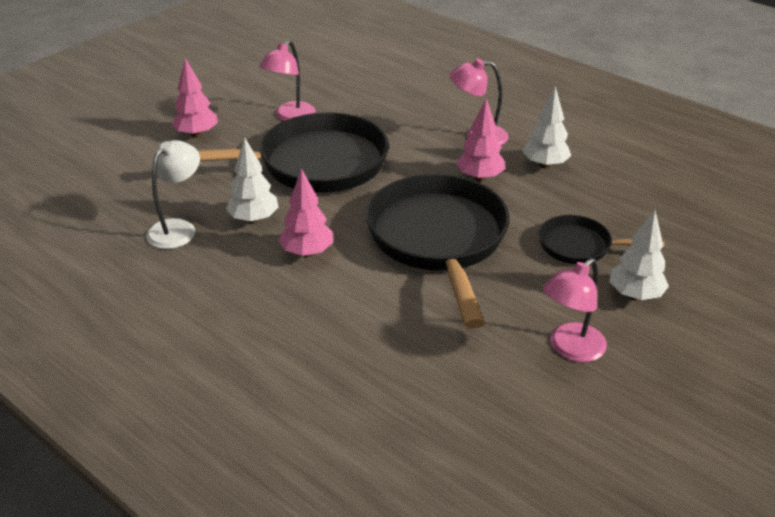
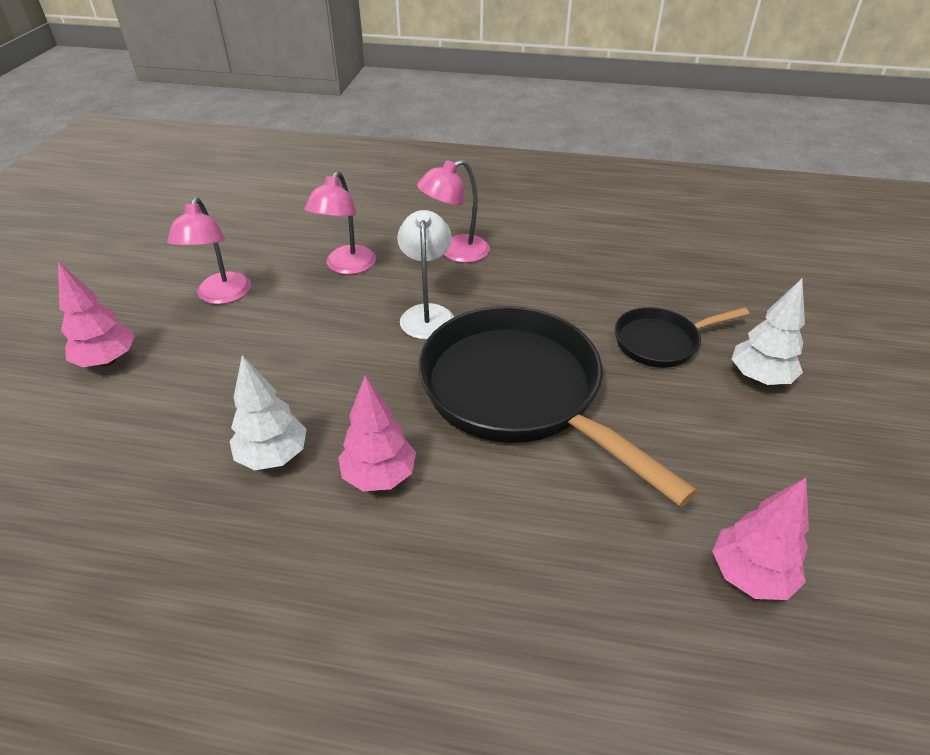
camera: 30 degrees left, 5 degrees up
white lamp [146,140,200,249] -> white lamp moved to [397,210,454,340]
black pan [197,112,389,193] -> none
pink tree [456,98,505,181] -> pink tree moved to [712,478,809,600]
white tree [523,86,571,169] -> none
pink lamp [543,258,607,362] -> pink lamp moved to [304,171,376,275]

